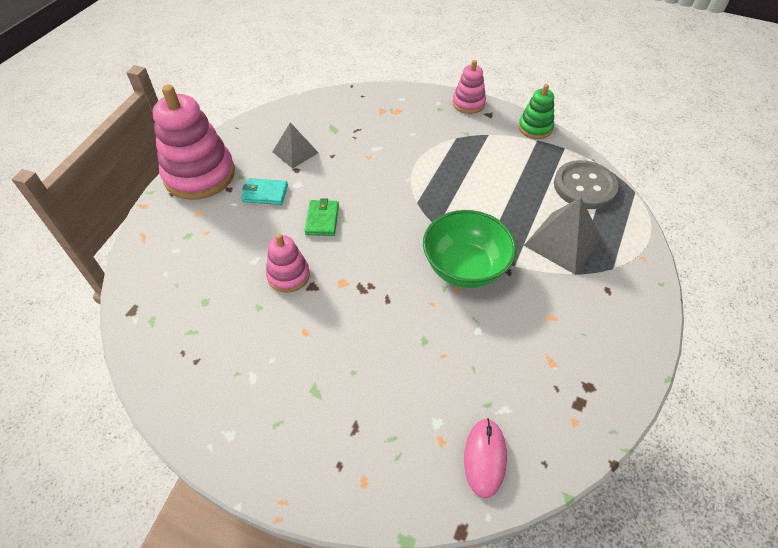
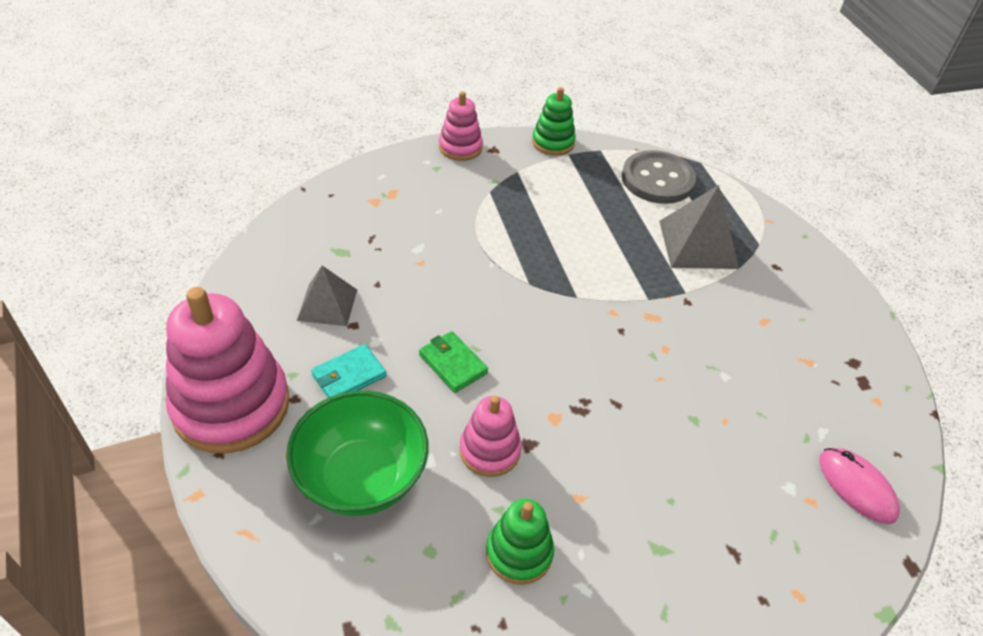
camera: 45 degrees left, 5 degrees down
green bowl [423,210,516,288] -> green bowl moved to [286,391,429,516]
none -> green stacking toy [486,499,554,585]

